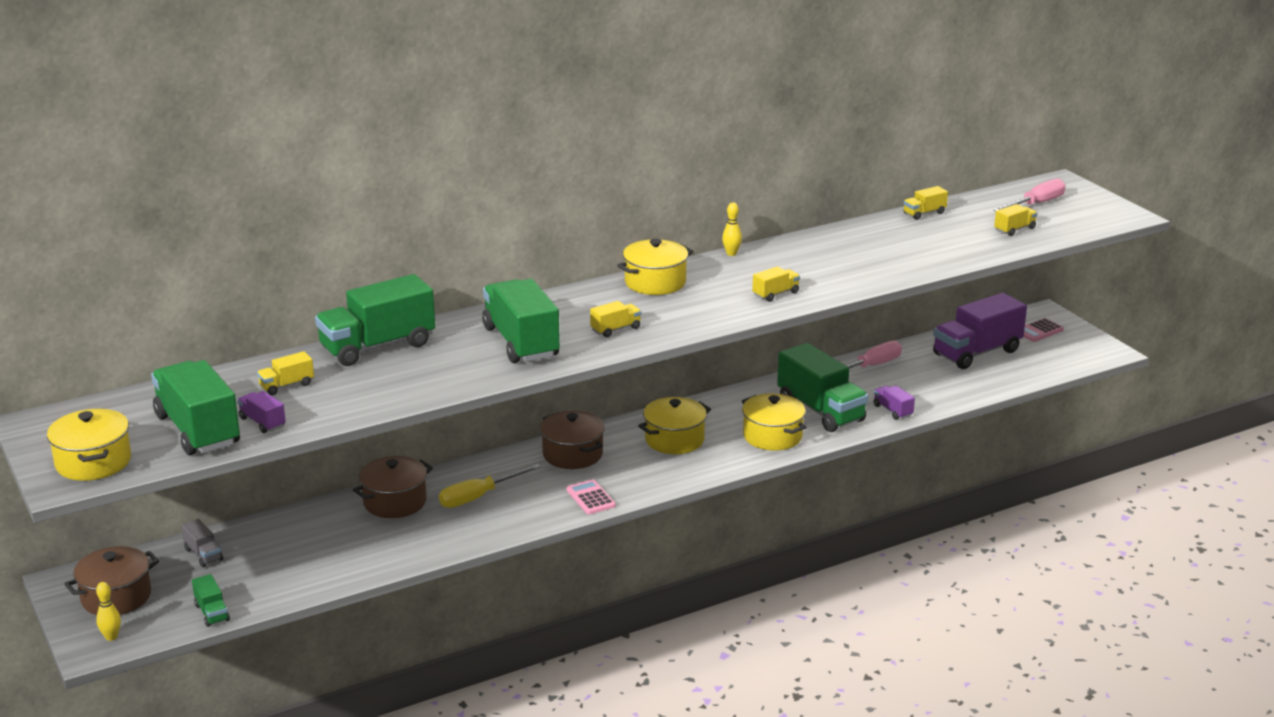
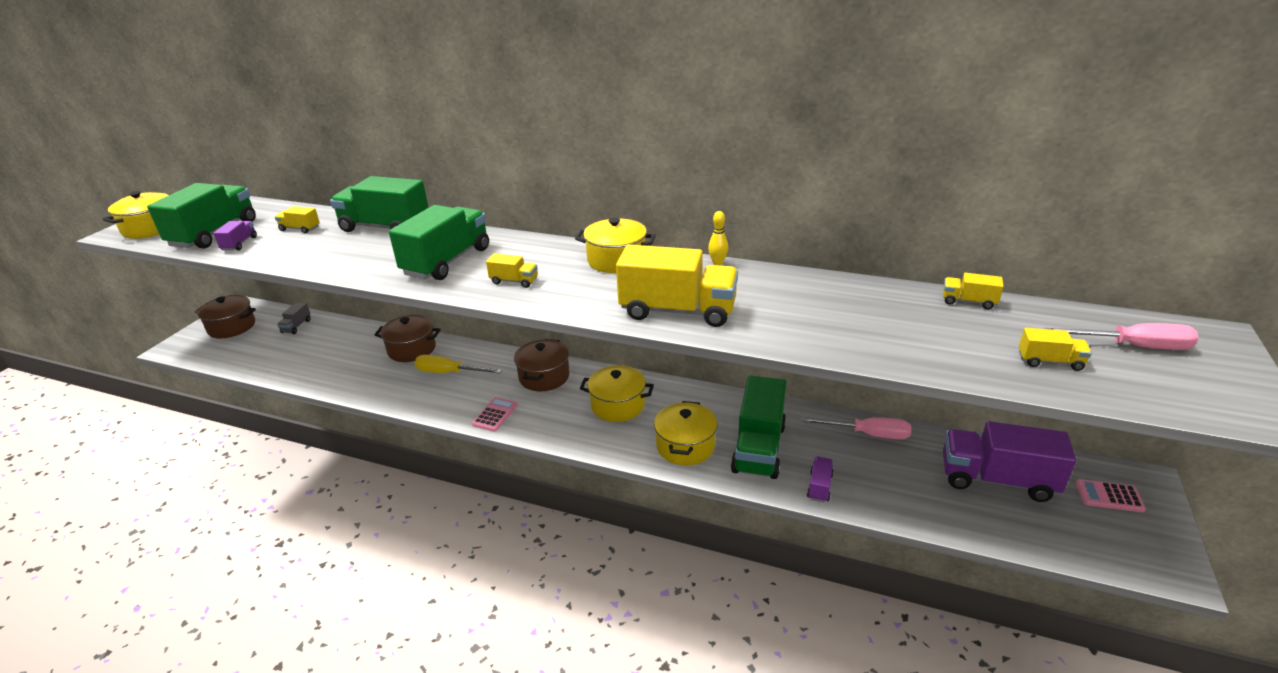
camera: 50 degrees right, 5 degrees up
yellow bowling pin [96,582,121,641] -> none
green truck [192,574,230,627] -> none
yellow truck [752,267,800,302] -> yellow truck [616,245,738,327], size x2.21

